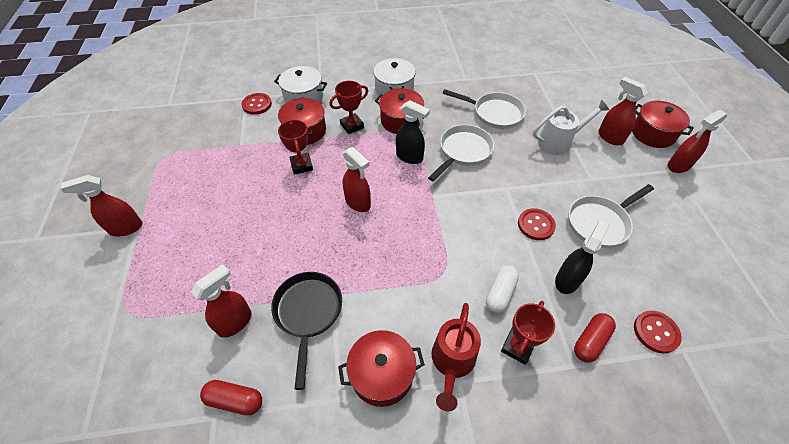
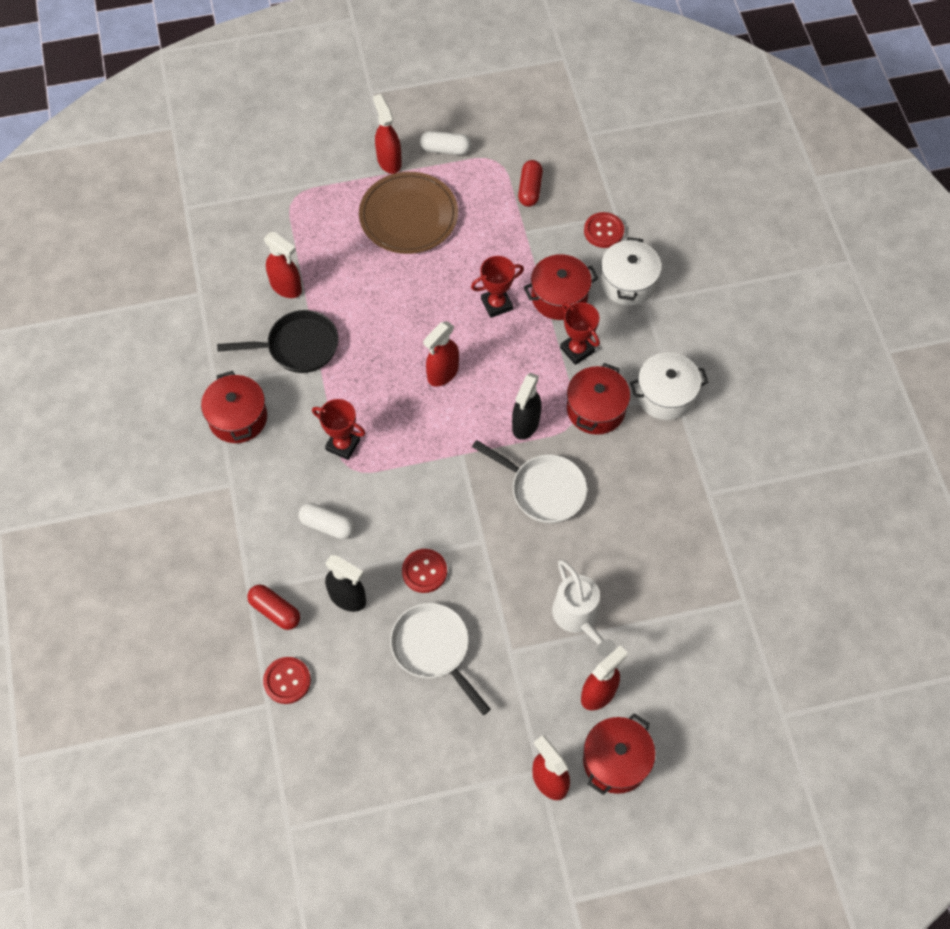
camera: 85 degrees right, 10 degrees up
red capsule [200,380,262,415] -> red capsule moved to [518,160,543,207]
red watering can [431,303,481,411] -> none
white pan [443,89,526,129] -> none
red trophy [501,301,555,365] -> red trophy moved to [312,399,366,460]
none -> brown plate [359,172,458,254]
none -> white capsule [420,131,471,155]

